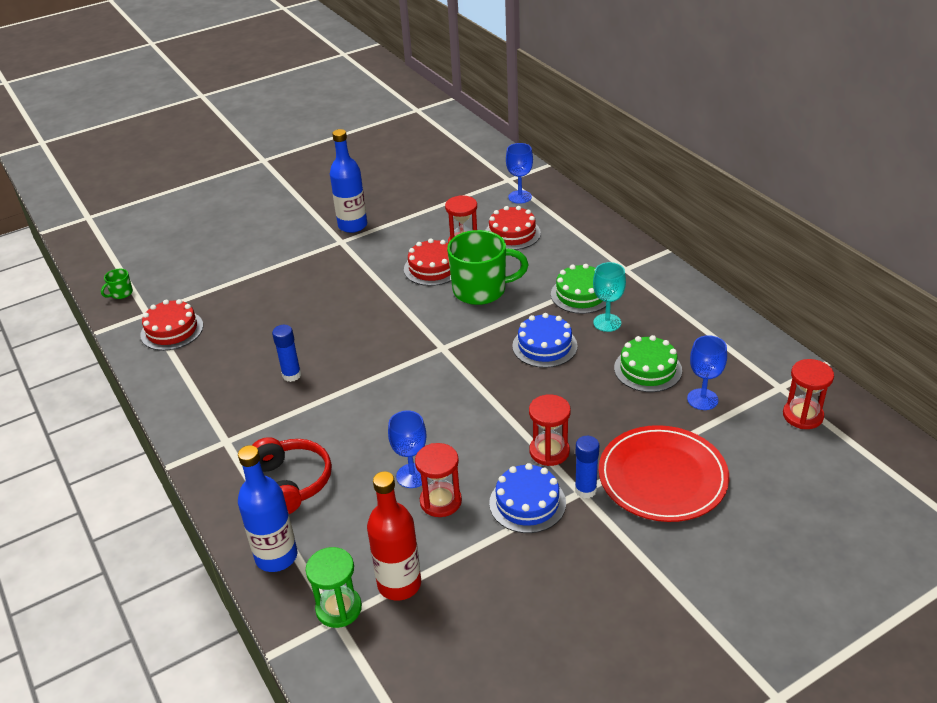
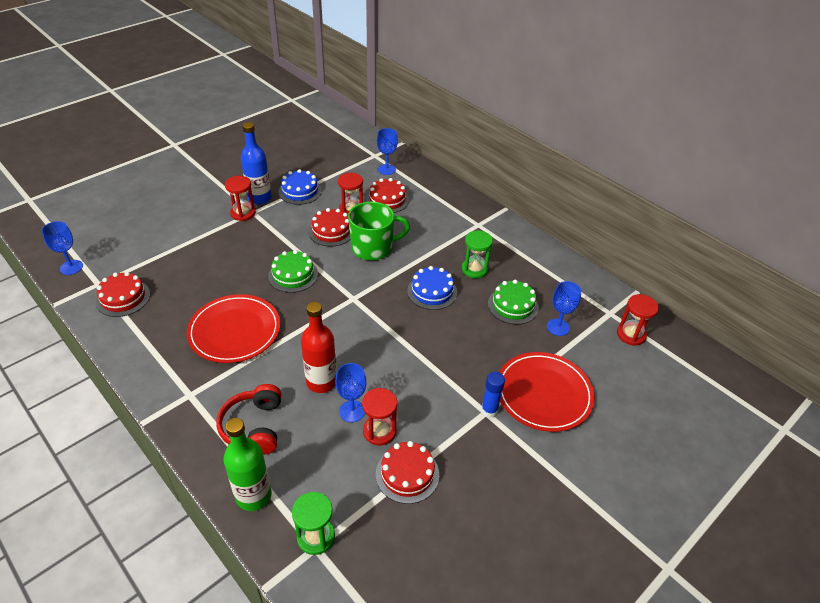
camera: 15 degrees left, 5 degrees up
green mug [101,269,133,299] -> blue goblet [42,221,83,275]
blue bottle [238,445,297,572] -> green bottle [223,418,272,511]
red headphones [252,437,332,514] -> red headphones turned 150 degrees counterclockwise [217,384,281,455]
blue glue stick [272,325,301,382] -> red plate [186,294,280,363]
red bottle [367,471,421,601] -> red bottle moved to [301,302,337,393]
blue cake [489,463,566,533] -> blue cake moved to [278,169,322,205]
red hourglass [529,394,571,466] -> red hourglass moved to [225,176,256,221]
green cake [551,264,606,314] -> green cake moved to [268,250,318,293]
turquoise goblet [593,262,626,332] -> green hourglass [462,230,493,278]
none -> red cake [376,441,439,504]

